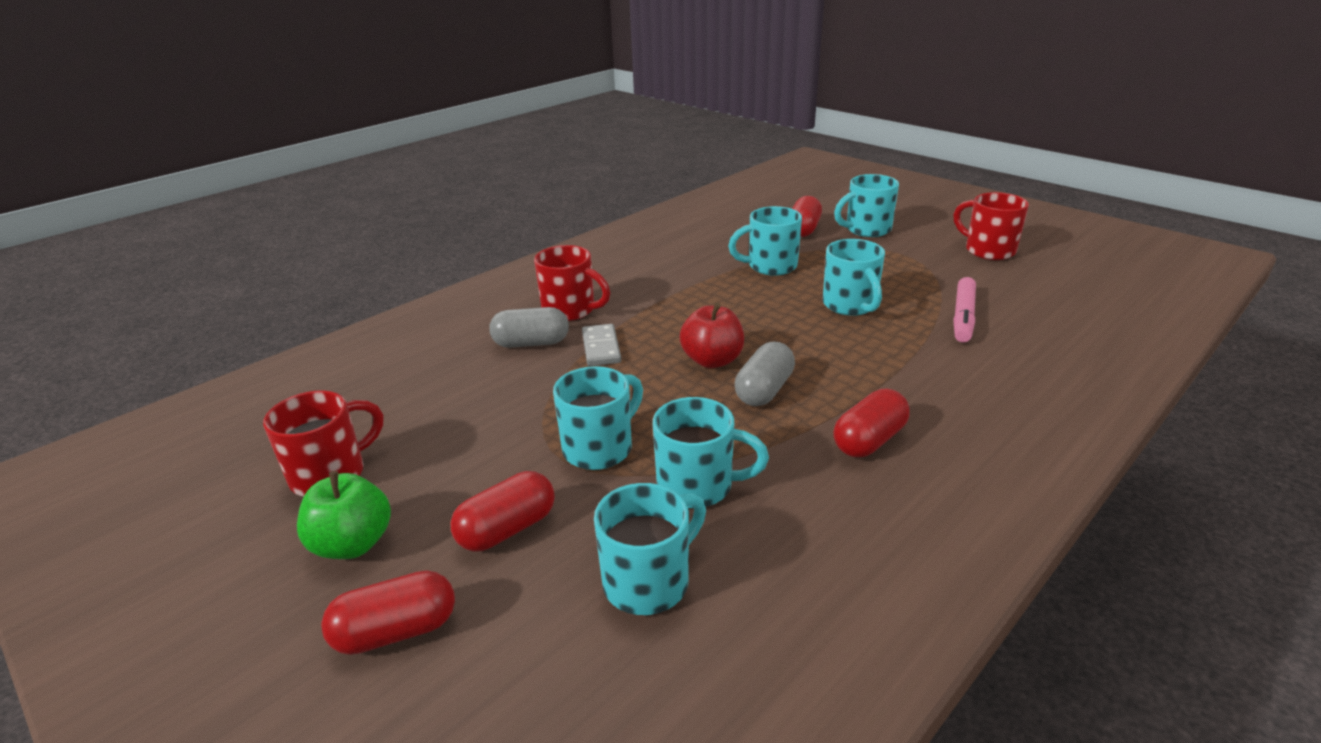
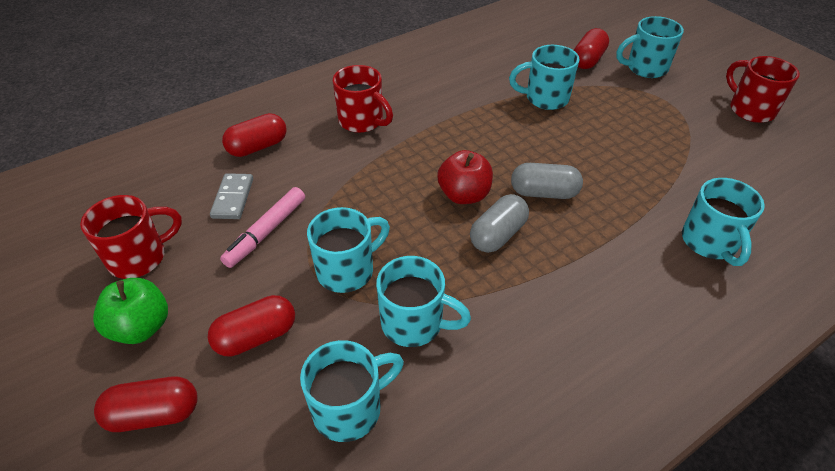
camera: 10 degrees right, 15 degrees up
grey capsule [489,307,569,348] -> grey capsule moved to [511,163,583,199]
grey domino [582,324,621,366] -> grey domino moved to [210,173,253,219]
turquoise mug [823,239,885,316] -> turquoise mug moved to [682,178,765,266]
red capsule [833,389,910,457] -> red capsule moved to [222,113,286,157]
pink marker [953,277,976,342] -> pink marker moved to [220,187,305,268]

